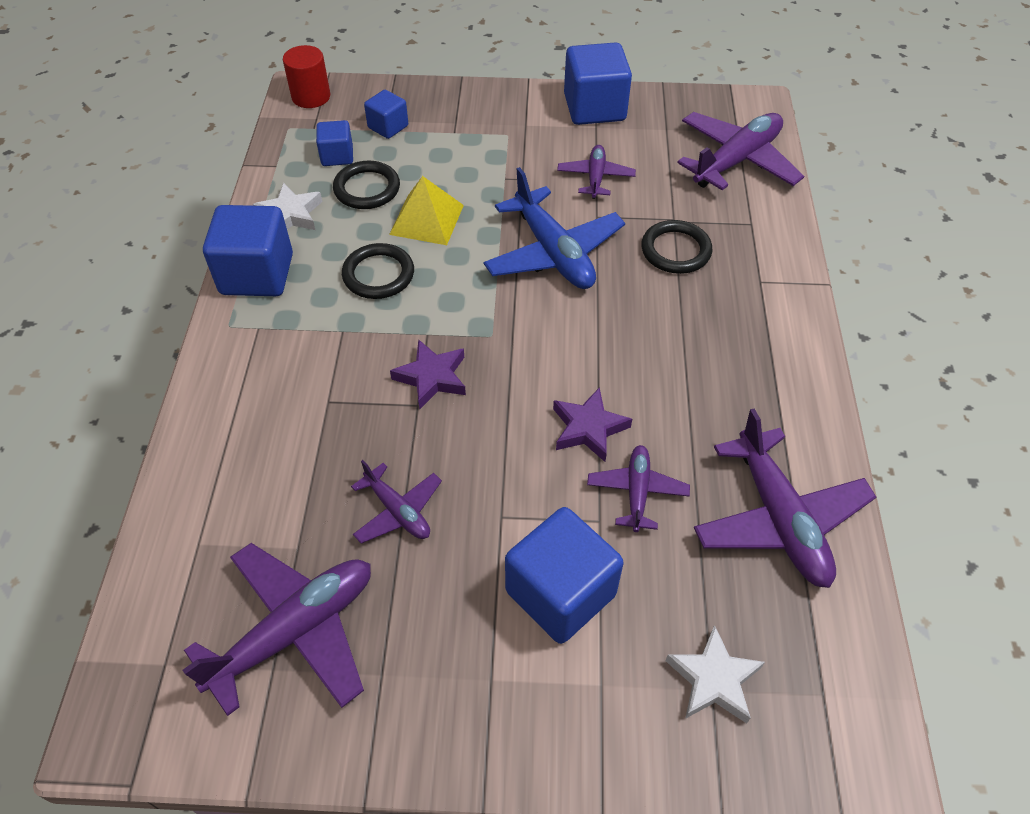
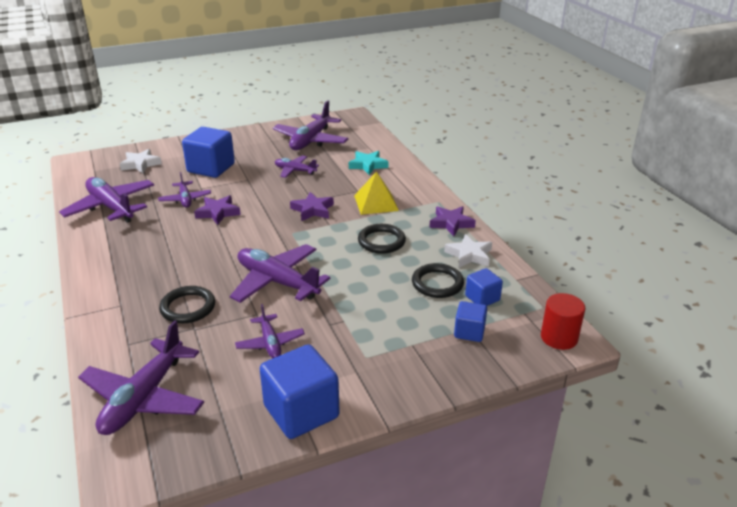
camera: 155 degrees right, 20 degrees down
blue cube [203,205,293,296] -> purple star [429,206,476,236]
yellow pyramid [389,176,464,245] -> yellow pyramid moved to [354,171,399,215]
blue plane [483,167,625,289] -> purple plane [230,244,331,303]
none -> turquoise star [349,151,388,175]

